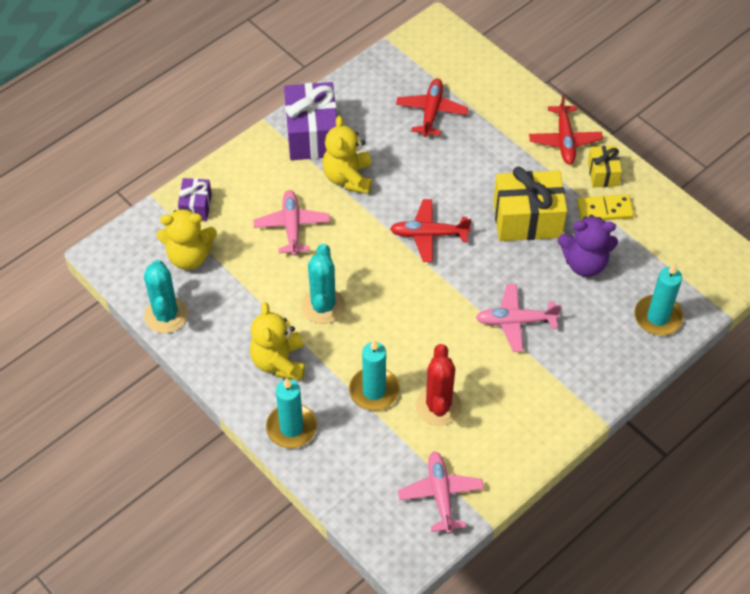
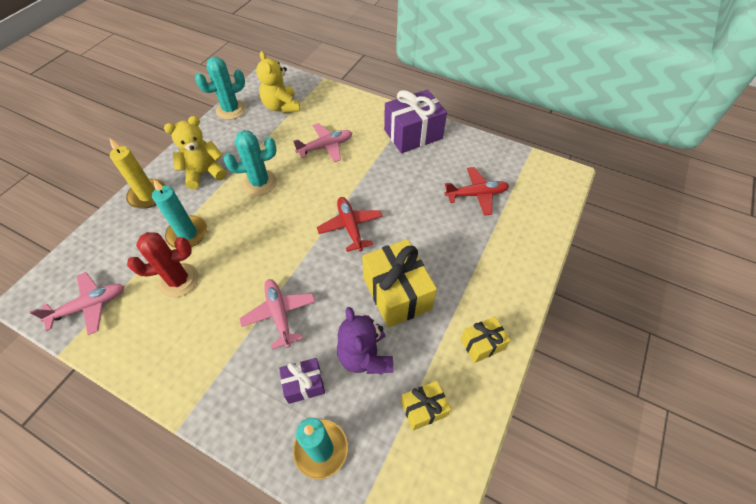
camera: 70 degrees right, 0 degrees up
purple gift [178,178,212,221] -> purple gift moved to [279,358,325,404]
turquoise candle [266,378,317,448] -> yellow candle [110,138,166,209]
yellow teddy bear [322,116,372,194] -> none
red plane [529,94,603,164] -> none
yellow domino [577,194,634,221] -> none
none -> yellow gift [401,381,451,431]

